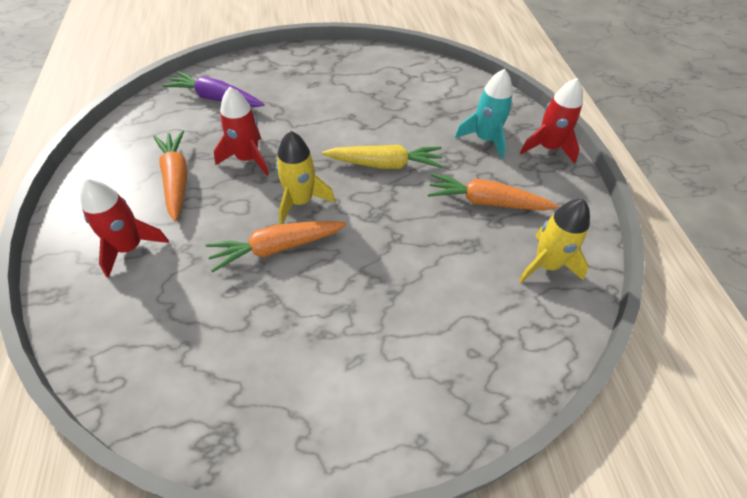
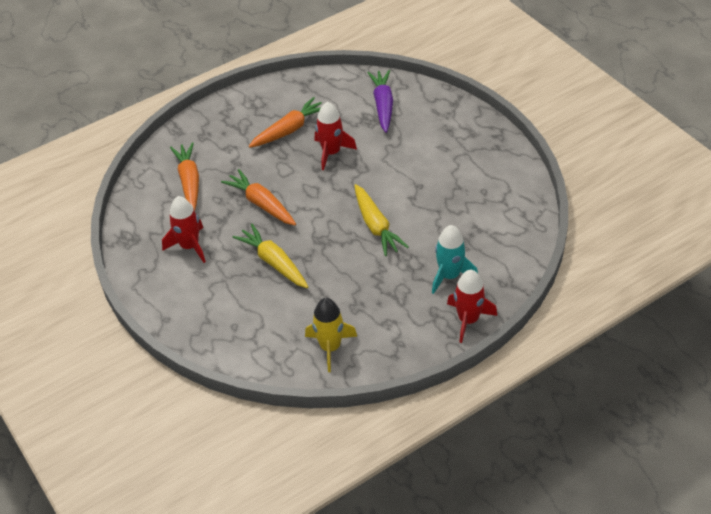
camera: 70 degrees right, 5 degrees down
red rocket [80,178,169,278] -> red rocket moved to [162,196,206,263]
yellow rocket [276,131,335,224] -> none
orange carrot [428,173,558,211] -> orange carrot moved to [170,142,199,211]
none -> yellow carrot [233,224,308,288]

